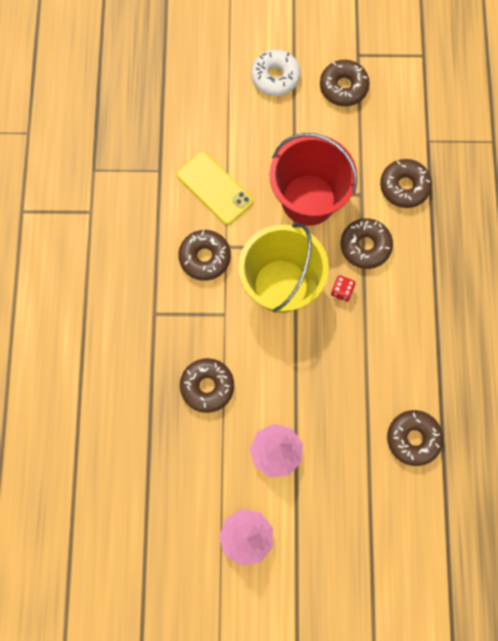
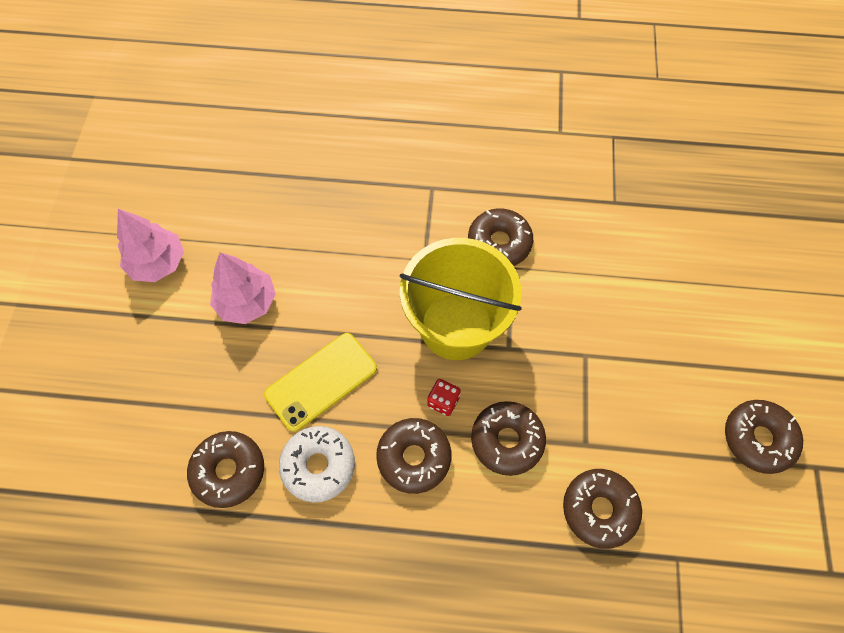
camera: 95 degrees right, 10 degrees down
yellow phone [177,152,253,225] -> yellow phone moved to [264,333,377,432]
brown donut [180,358,234,413] -> brown donut moved to [376,418,451,494]
white donut [251,49,301,96] -> white donut moved to [279,426,355,502]
red bucket [269,133,357,226] -> none

